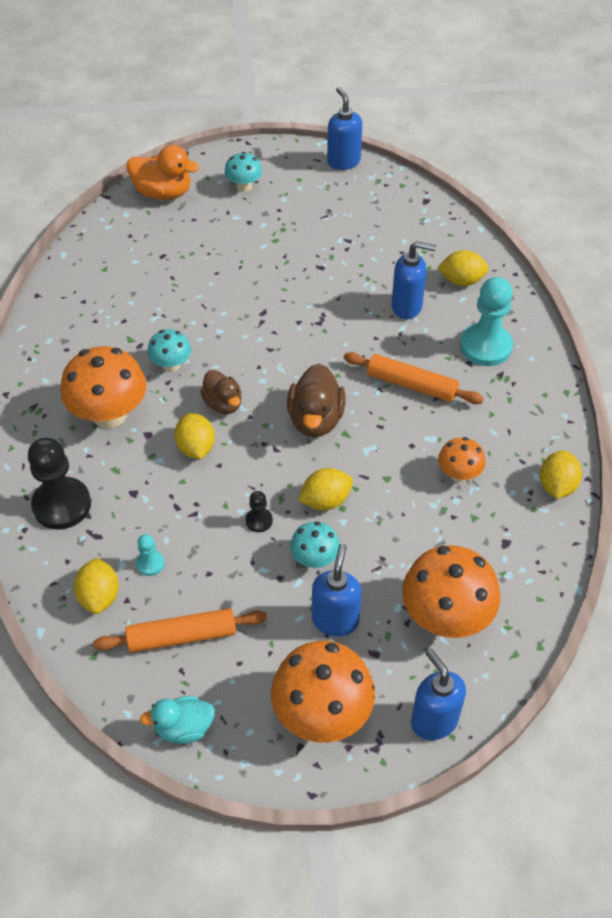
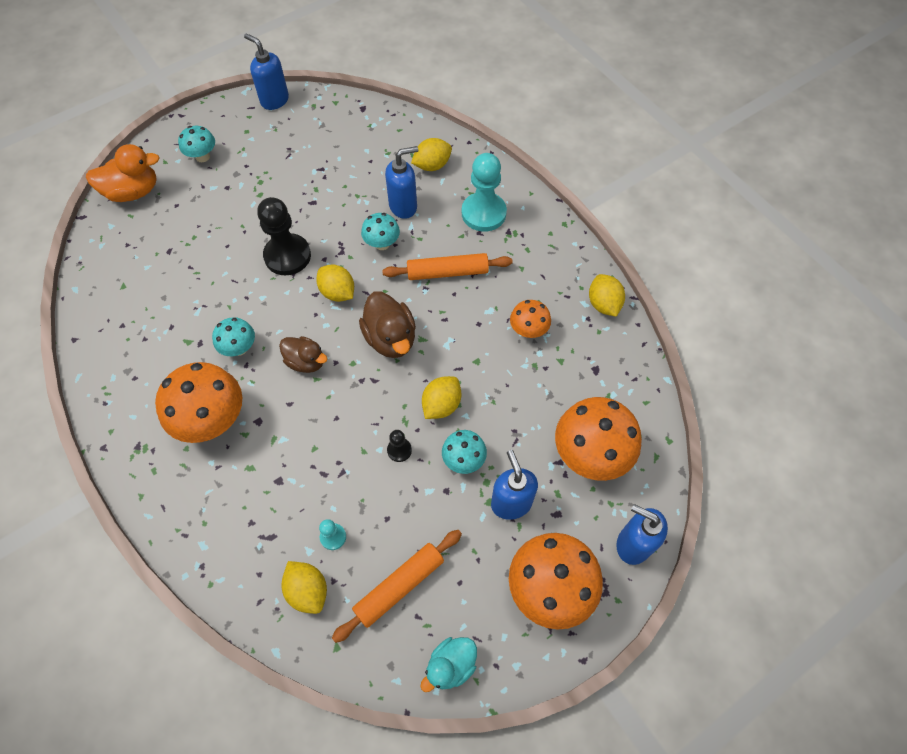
camera: 30 degrees left, 10 degrees up
black pawn [28,438,91,530] -> black pawn moved to [257,197,311,275]
yellow lemon [174,413,215,459] -> yellow lemon moved to [316,265,354,302]
none -> turquoise mushroom [361,213,400,250]

